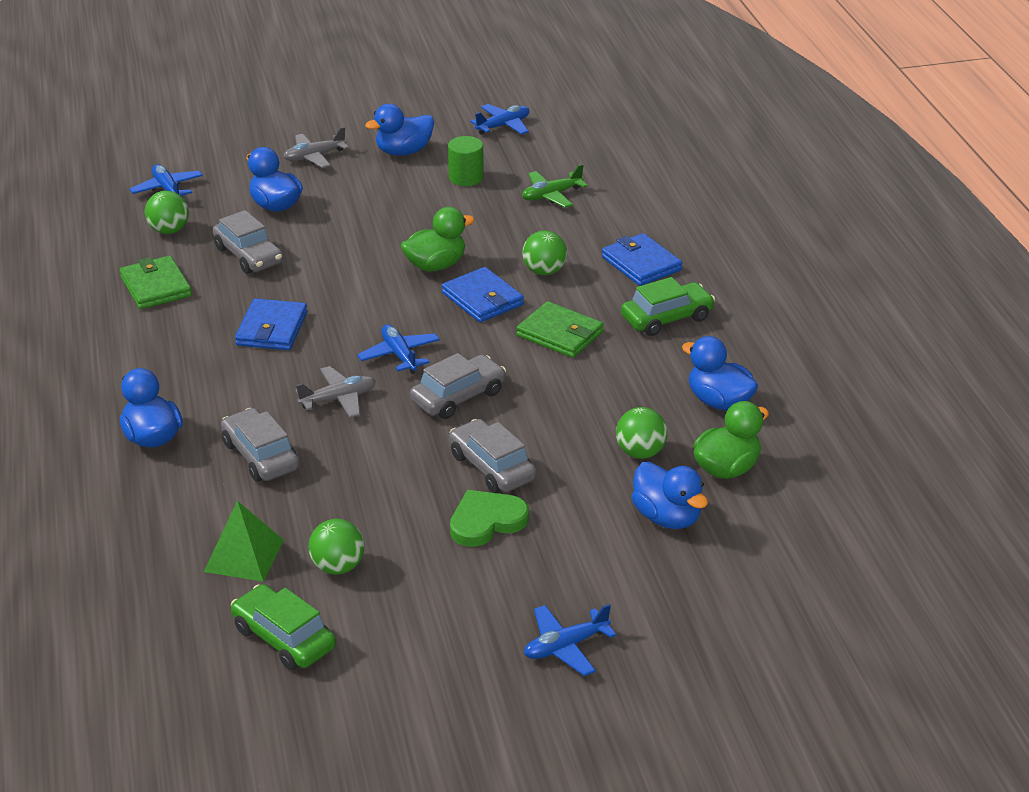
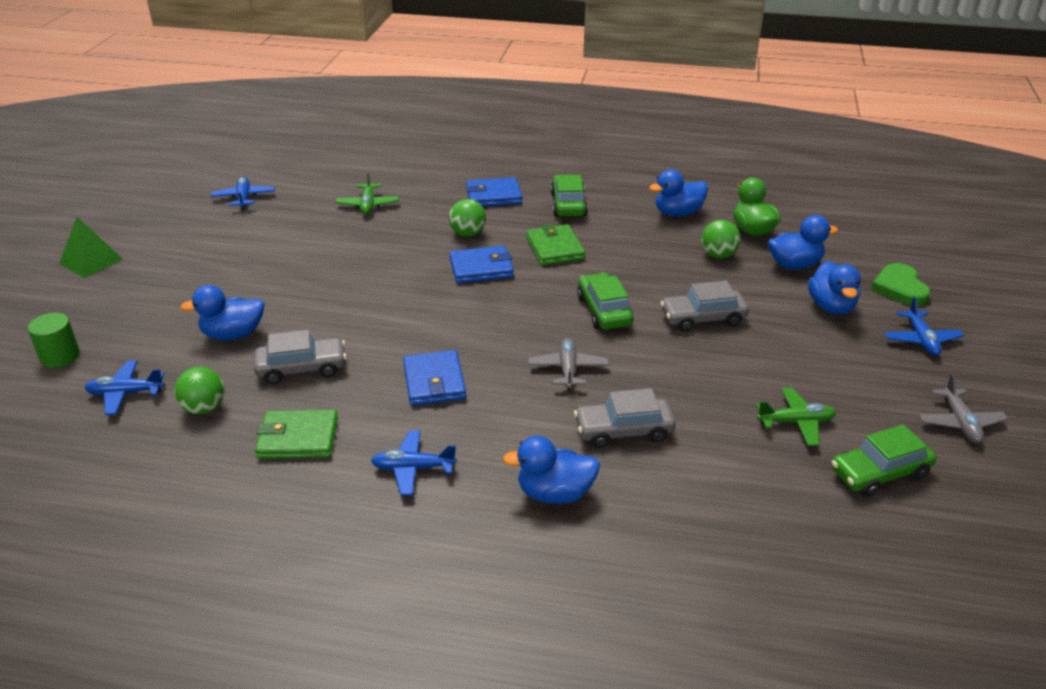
camera: 65 degrees left, 0 degrees up
green pyramid [204,501,284,582] -> green pyramid moved to [59,217,123,278]
blue wallet [235,298,307,350] -> blue wallet turned 45 degrees clockwise [403,350,466,406]
grey plane [283,127,349,168] -> grey plane moved to [919,374,1008,443]
green ball [309,519,364,575] -> green plane [756,387,837,446]
blue plane [357,324,440,374] -> blue plane moved to [371,430,457,496]
blue duck [365,104,434,156] -> blue duck moved to [808,261,861,315]
green duck [401,207,475,272] -> none
grey car [410,353,506,419] -> green car [577,273,634,330]
green cylinder [448,136,484,186] -> green cylinder moved to [28,313,80,368]
green heart [450,490,529,547] -> green heart moved to [871,263,931,306]
green wallet [516,301,604,358] -> green wallet turned 75 degrees counterclockwise [526,224,585,266]

